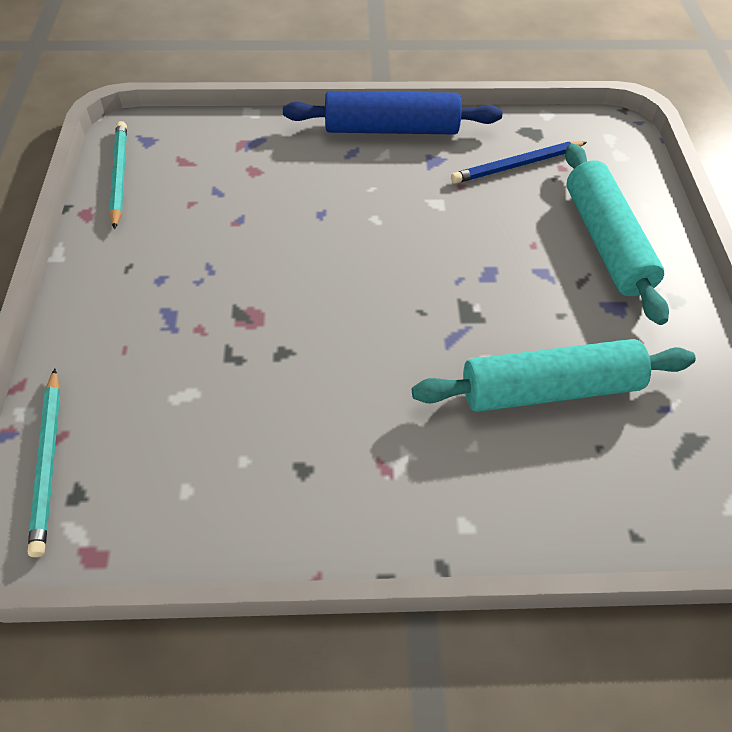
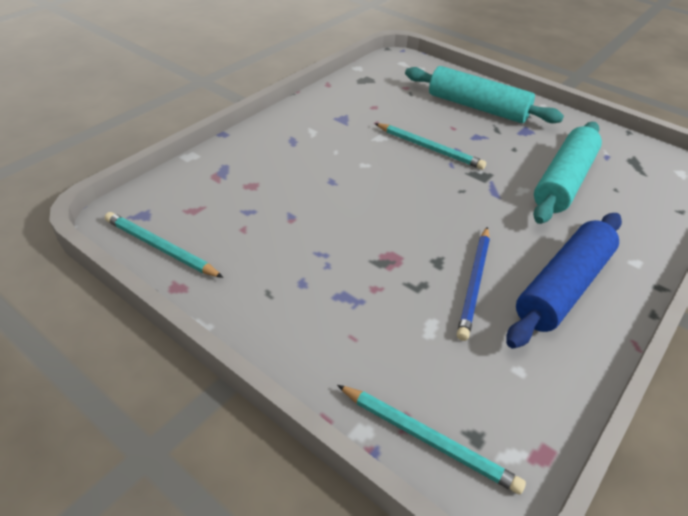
camera: 50 degrees left, 10 degrees down
blue rolling pin [283,91,502,134] -> blue rolling pin moved to [506,213,622,349]
blue pencil [451,141,587,184] -> blue pencil moved to [457,227,490,341]
none -> turquoise pencil [375,123,486,170]

